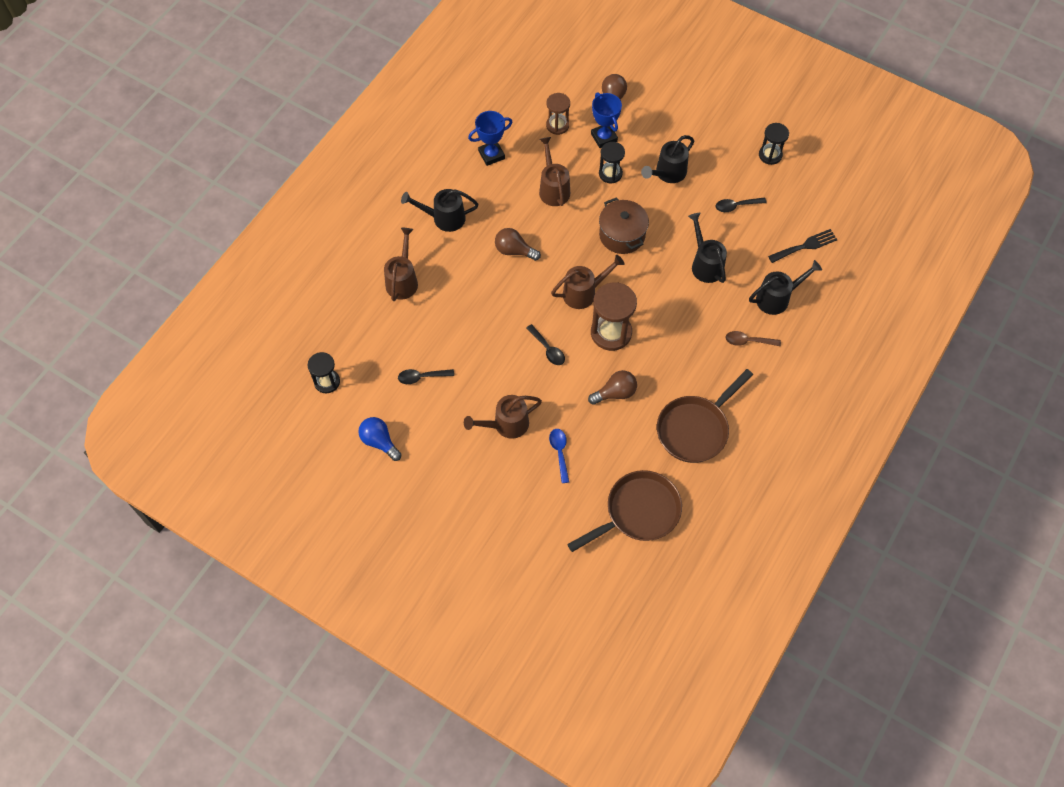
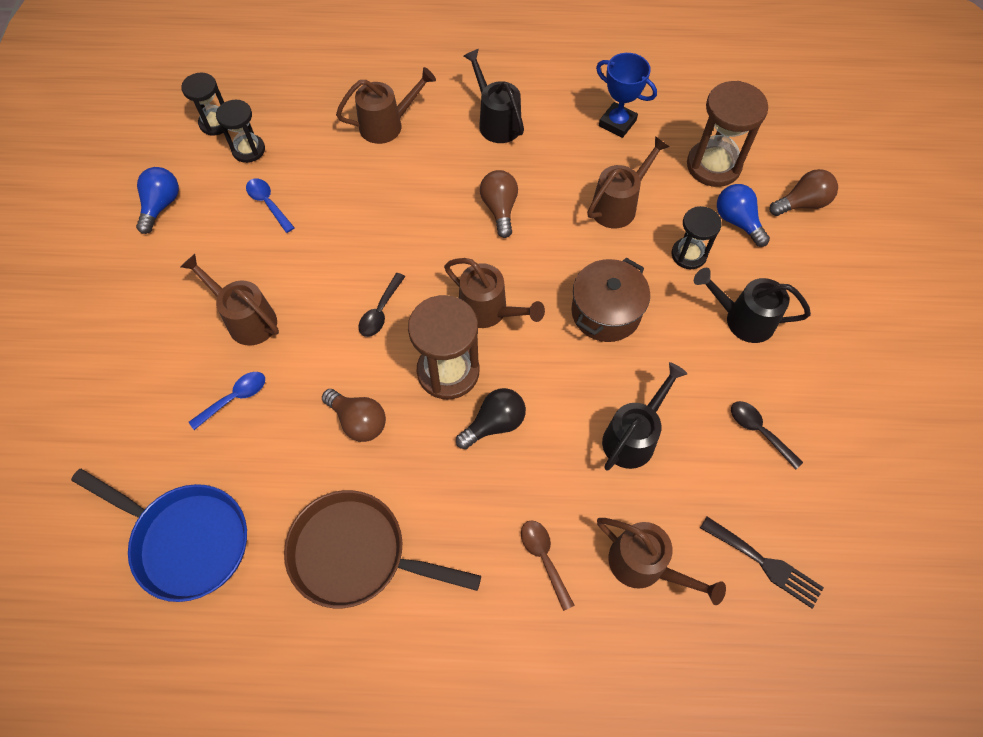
camera: 60 degrees right, 0 degrees up
black spoon [398,369,454,384] -> blue spoon [246,178,295,233]
brown hourglass [546,93,570,135] -> brown hourglass [687,81,768,187], size x1.63
brown pan [567,470,682,552] -> blue pan [71,469,247,602]
blue trophy [591,93,622,148] -> blue light bulb [717,184,770,247]
black watering can [749,260,822,315] -> brown watering can [597,518,726,605]
black hourglass [759,123,789,165] -> black hourglass moved to [216,100,265,163]
none -> black light bulb [456,388,526,449]

